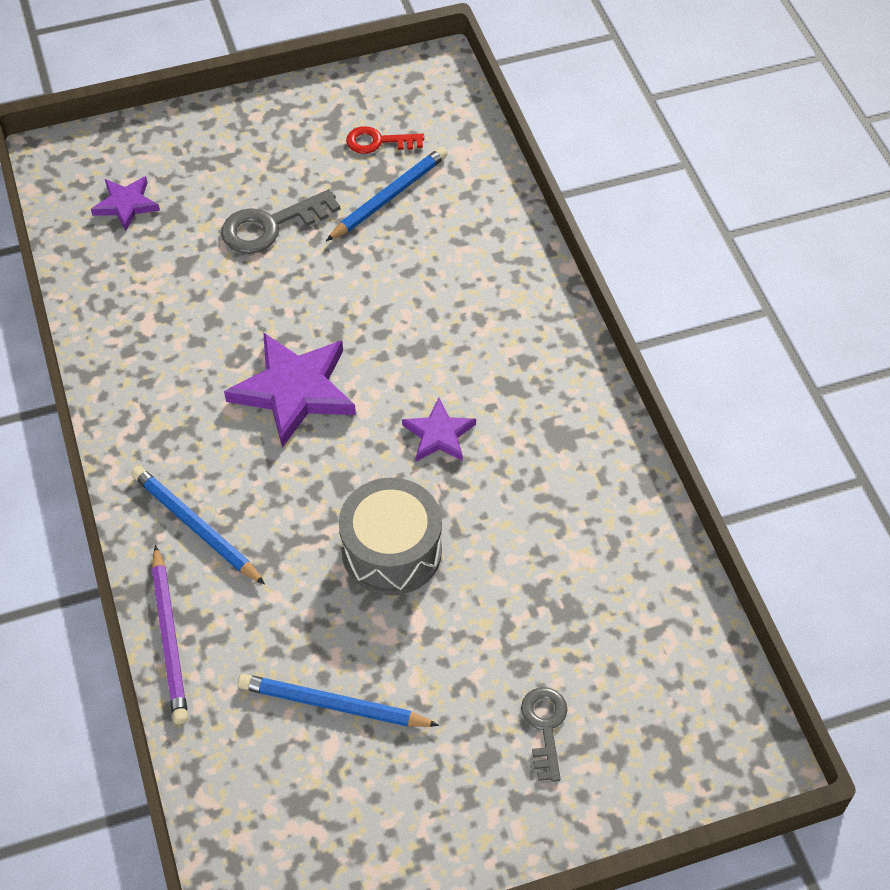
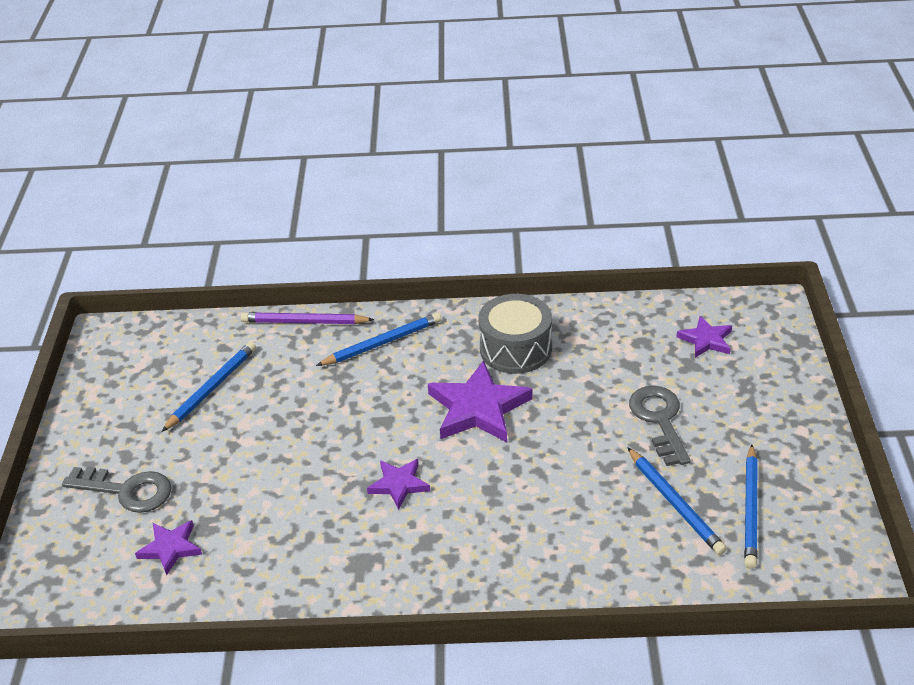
camera: 110 degrees right, 15 degrees down
grey drum [339,478,442,596] -> grey drum moved to [478,294,552,374]
red key [346,126,424,154] -> blue pencil [744,444,758,569]
grey key [521,687,568,782] -> grey key [62,467,171,513], size x1.52
none -> purple star [135,520,202,575]

